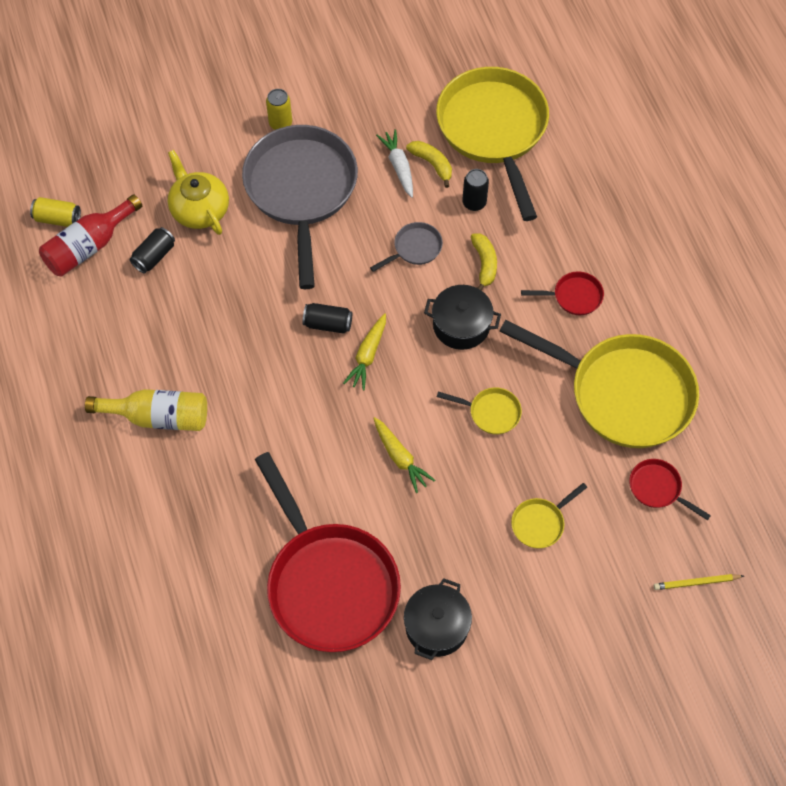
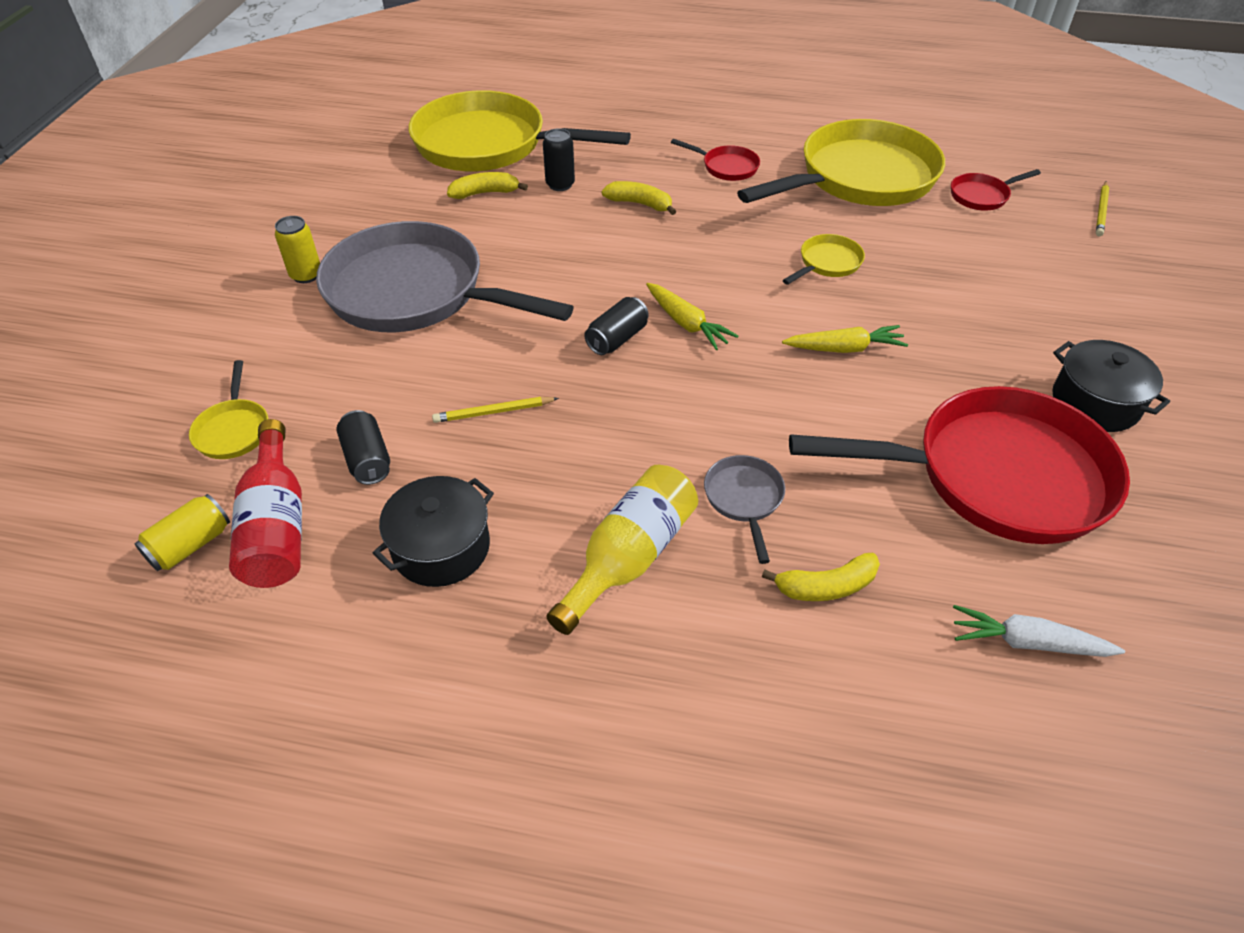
camera: 60 degrees left, 15 degrees down
yellow teapot [168,150,229,235] -> none
grey pan [370,222,443,272] -> grey pan moved to [704,455,785,564]
white carrot [376,129,413,198] -> white carrot moved to [953,605,1125,657]
black pot [424,285,501,350] -> black pot moved to [373,476,494,587]
yellow pan [511,483,587,549] -> yellow pan moved to [189,360,268,459]
red pan [521,271,604,315] -> red pan turned 90 degrees clockwise [671,139,760,181]
none -> yellow pencil [432,397,559,423]
none -> yellow banana [762,553,880,601]

